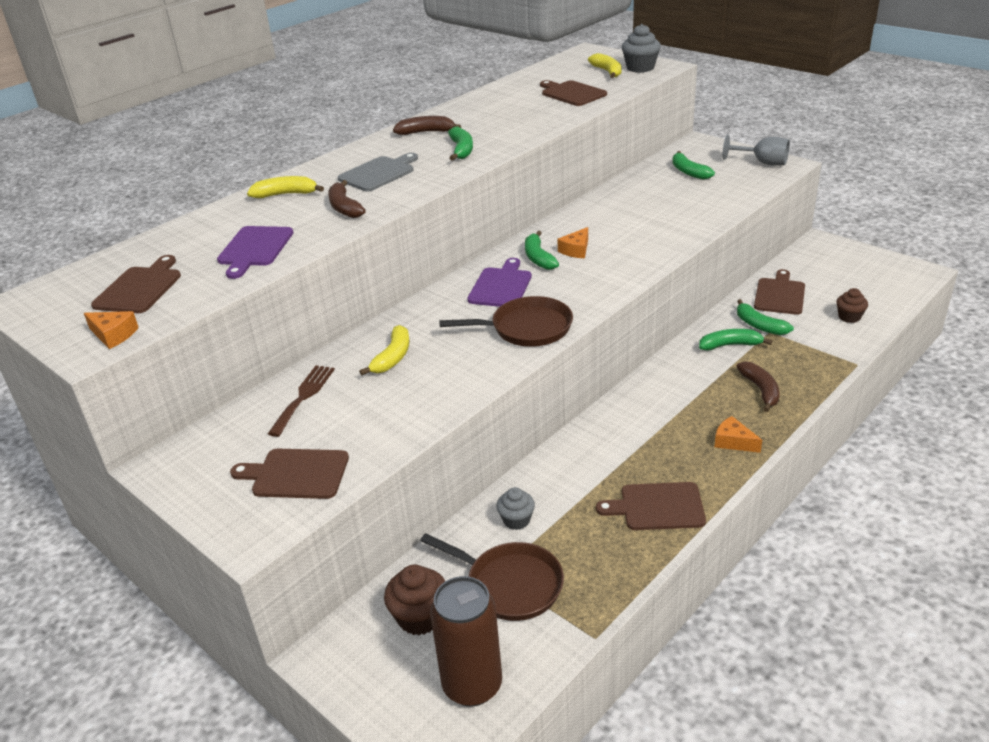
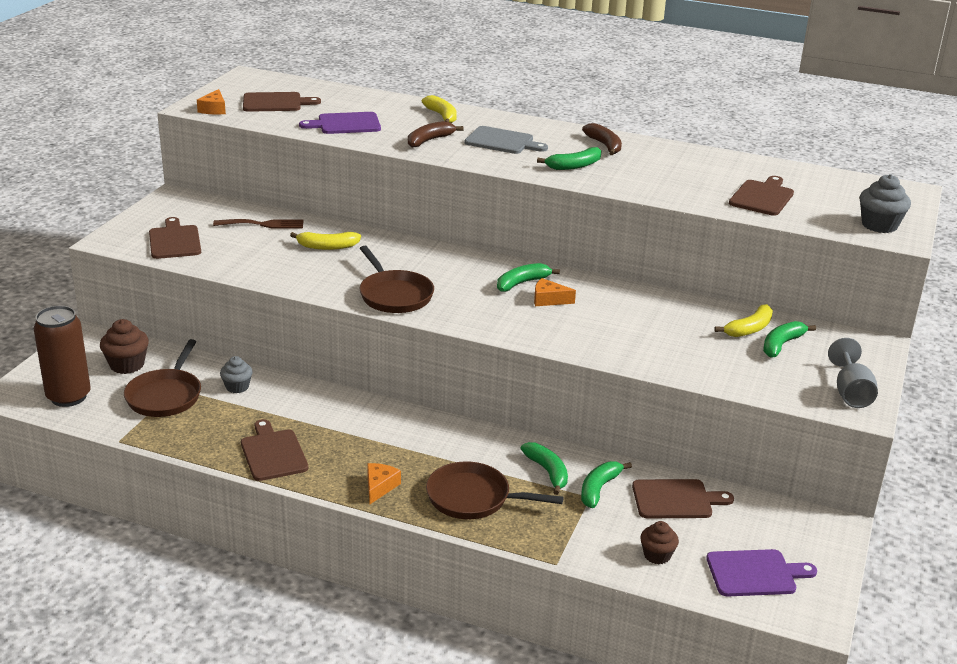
camera: 65 degrees right, 5 degrees down
purple cutting board [467,258,532,307] -> purple cutting board moved to [706,549,817,596]
yellow banana [588,53,621,78] -> yellow banana moved to [714,304,773,337]
brown banana [736,361,780,412] -> brown pan [426,461,564,519]

